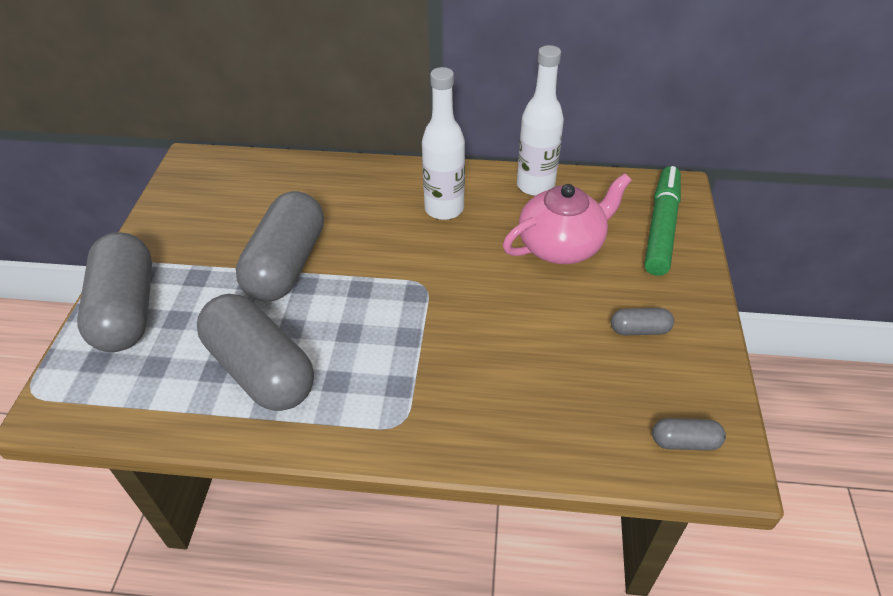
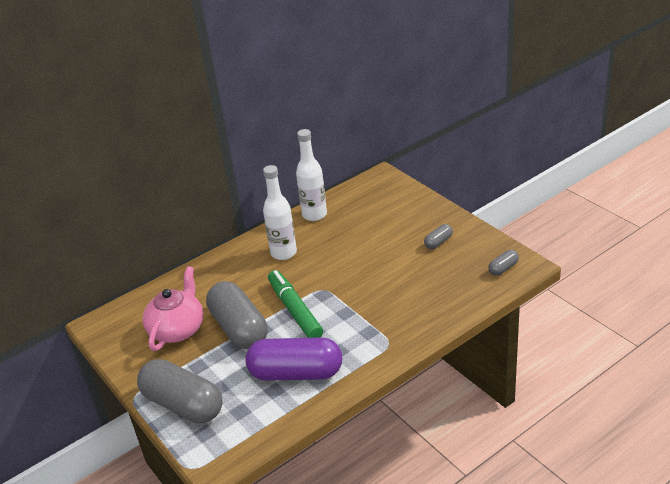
camera: 40 degrees left, 10 degrees down
grey capsule [197,294,314,411] -> purple capsule [245,337,342,381]
pink teapot [503,173,632,264] -> pink teapot moved to [142,266,203,351]
green marker [644,166,681,276] -> green marker moved to [268,270,323,338]

